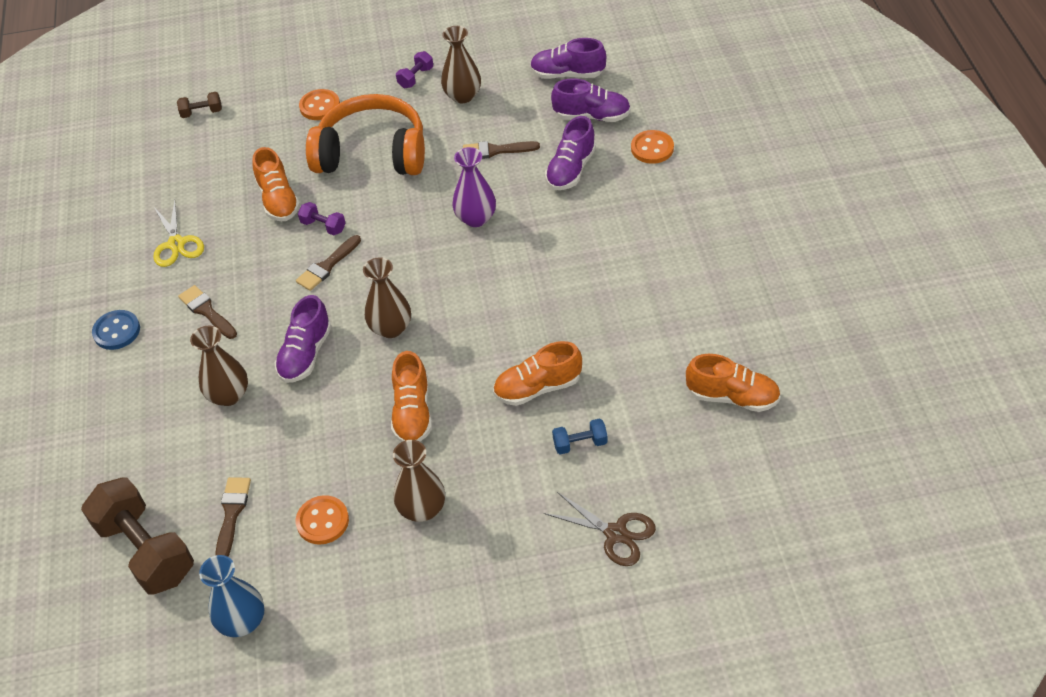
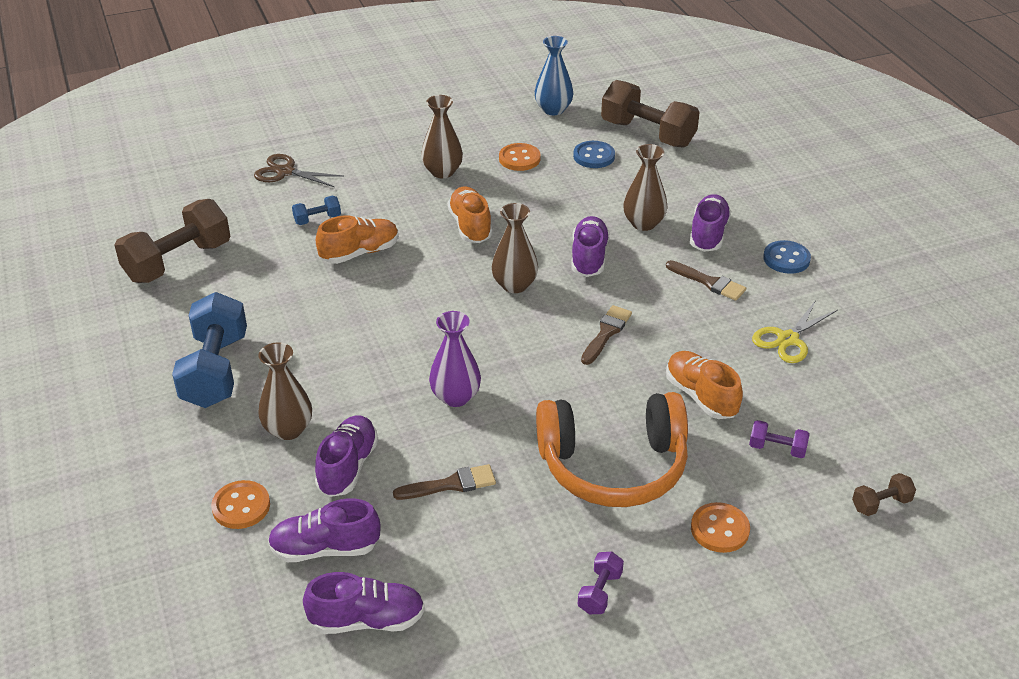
camera: 165 degrees right, 10 degrees down
yellow scissors [153,200,204,267] -> yellow scissors turned 105 degrees counterclockwise [752,300,838,363]
brown brush [215,477,251,557] -> blue button [573,141,615,168]
purple dumbbell [298,202,346,235] -> purple dumbbell moved to [749,420,810,458]
brown vase [441,26,481,103] -> brown vase moved to [258,342,312,440]
orange shoe [686,354,781,412] -> brown dumbbell [114,199,230,283]
none -> blue dumbbell [172,292,247,408]
none -> purple shoe [690,194,731,252]

